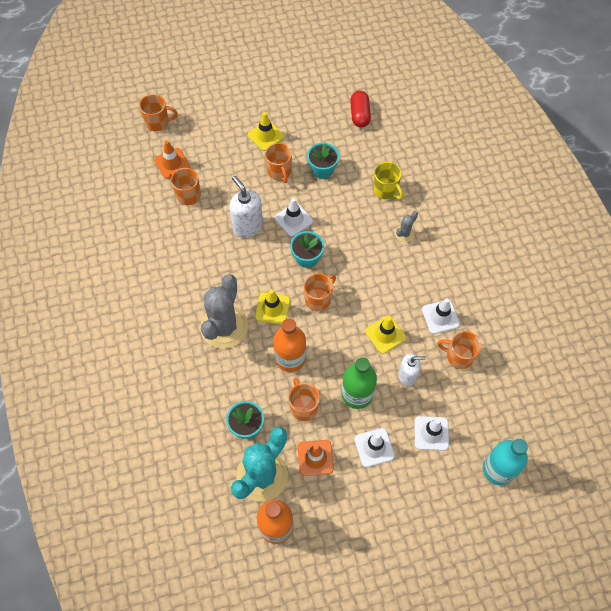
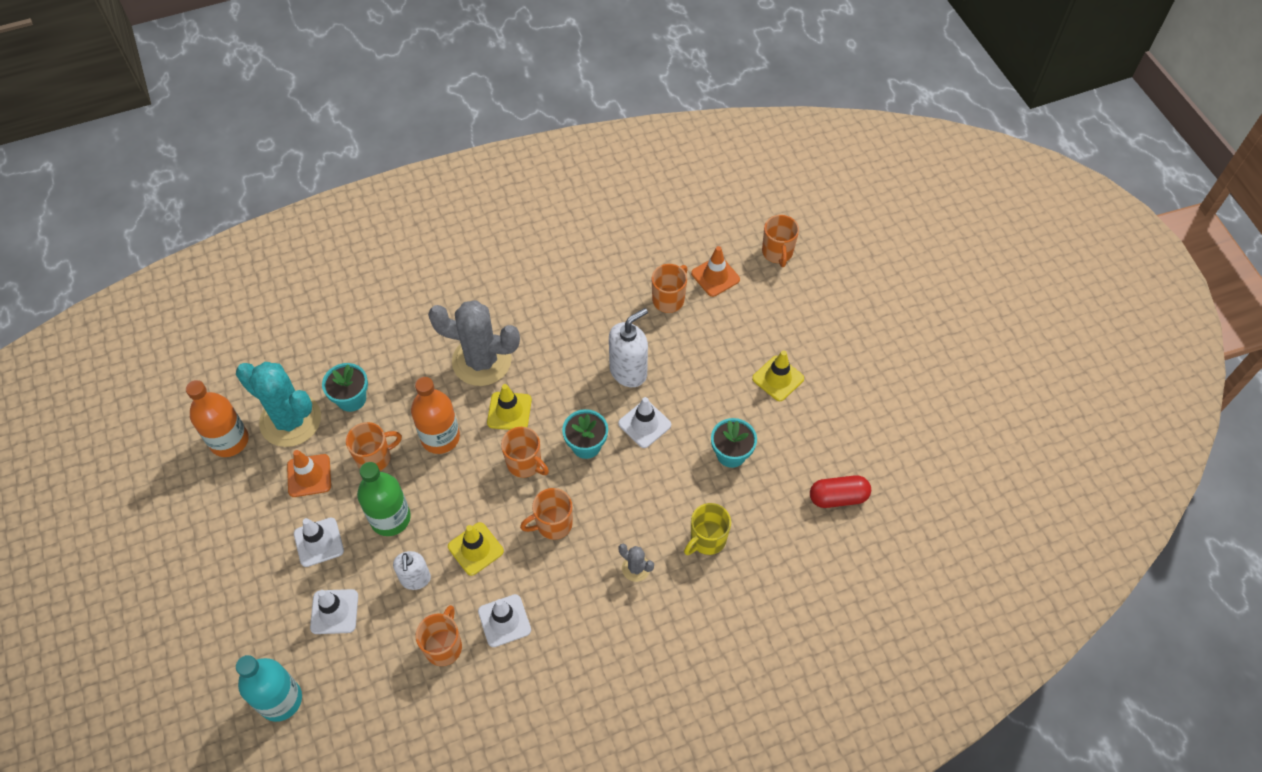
camera: 85 degrees right, 5 degrees down
orange mug [265,143,292,183] -> orange mug moved to [520,488,573,540]

